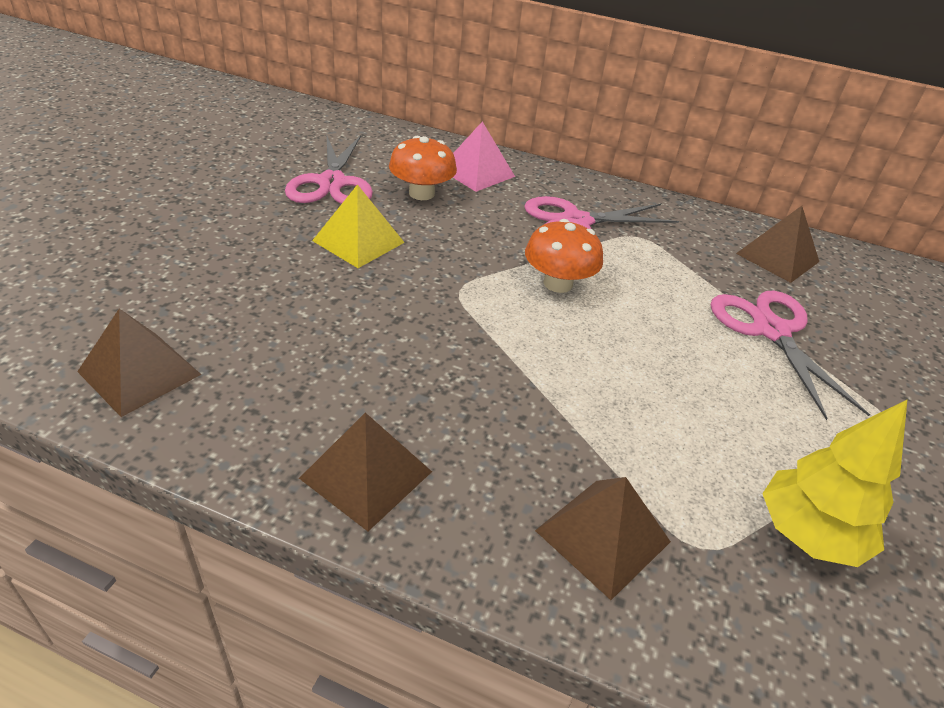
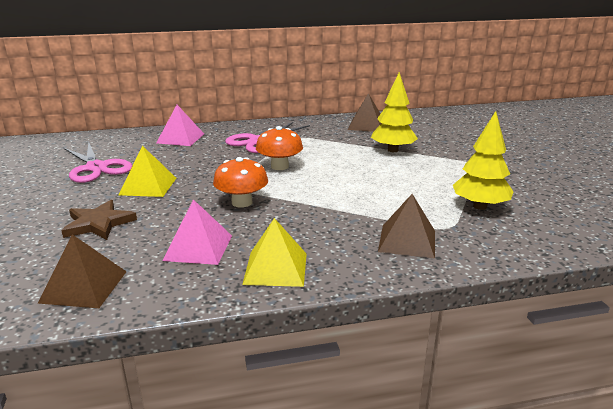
camera: 30 degrees left, 15 degrees down
brown pyramid [299,413,432,531] -> yellow pyramid [242,218,307,287]
orange mushroom [389,136,457,200] -> orange mushroom moved to [213,157,268,208]
pink scissors [711,291,870,420] -> yellow tree [371,72,418,152]
none -> brown star [61,200,137,240]
none -> pink pyramid [162,199,232,265]

